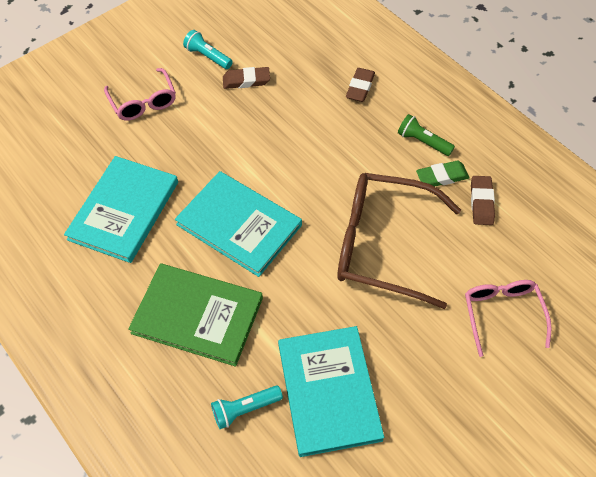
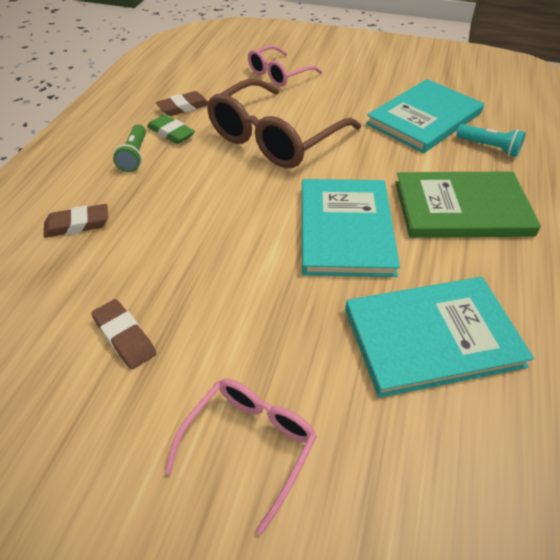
camera: 125 degrees left, 10 degrees down
green book [128,263,263,367] -> green book turned 75 degrees counterclockwise [395,171,541,238]
turquoise flashlight [183,30,233,69] -> none
brown glasses [337,173,461,309] -> brown glasses turned 60 degrees clockwise [207,78,361,168]

